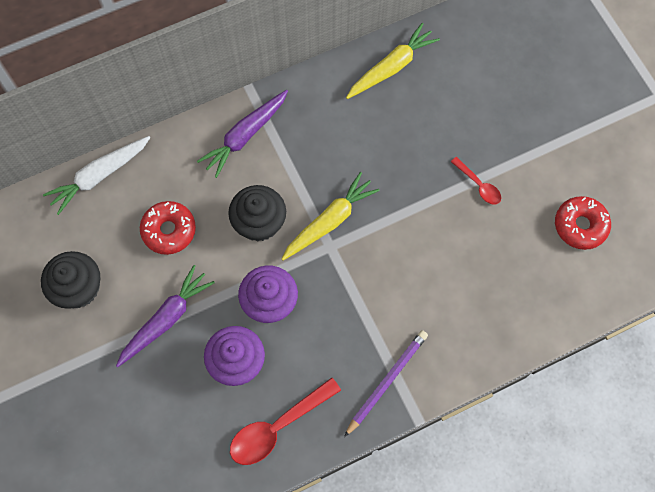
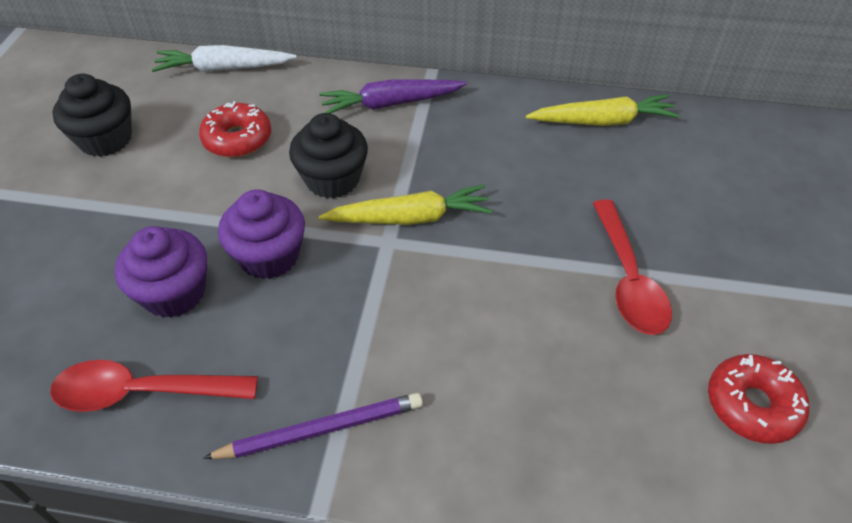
camera: 35 degrees right, 20 degrees down
purple carrot [116,265,215,367] -> none
red spoon [451,157,501,205] -> red spoon [593,199,672,335], size x1.80

